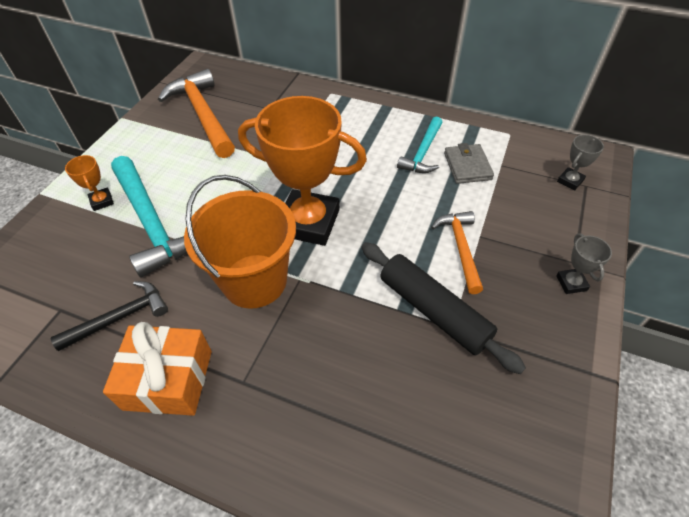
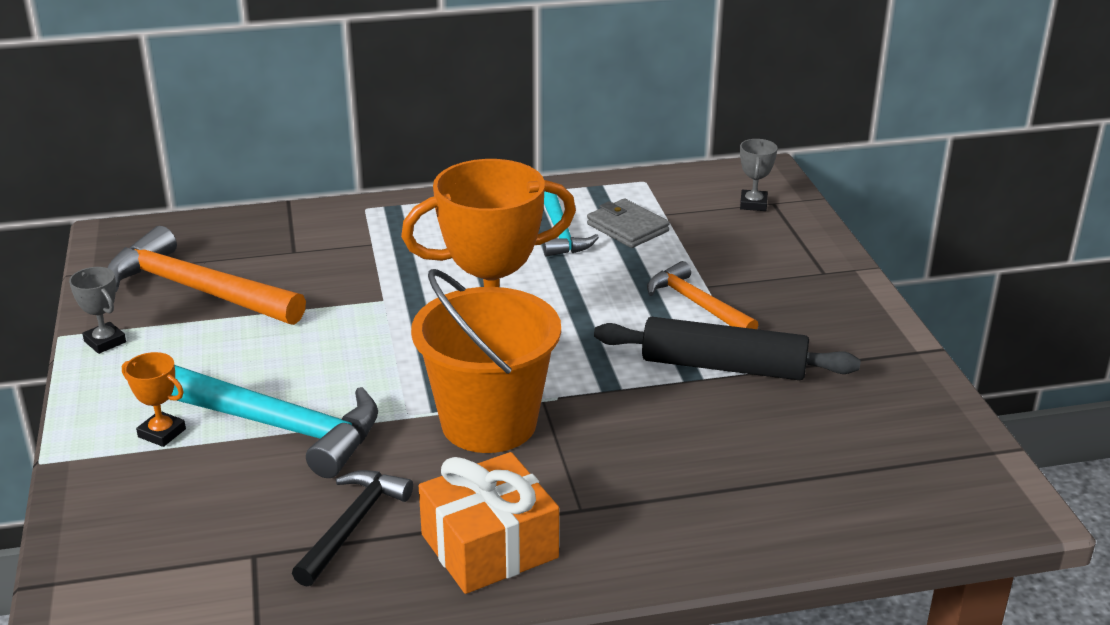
camera: 35 degrees left, 20 degrees down
grey trophy [556,233,612,294] -> grey trophy moved to [69,267,126,354]

